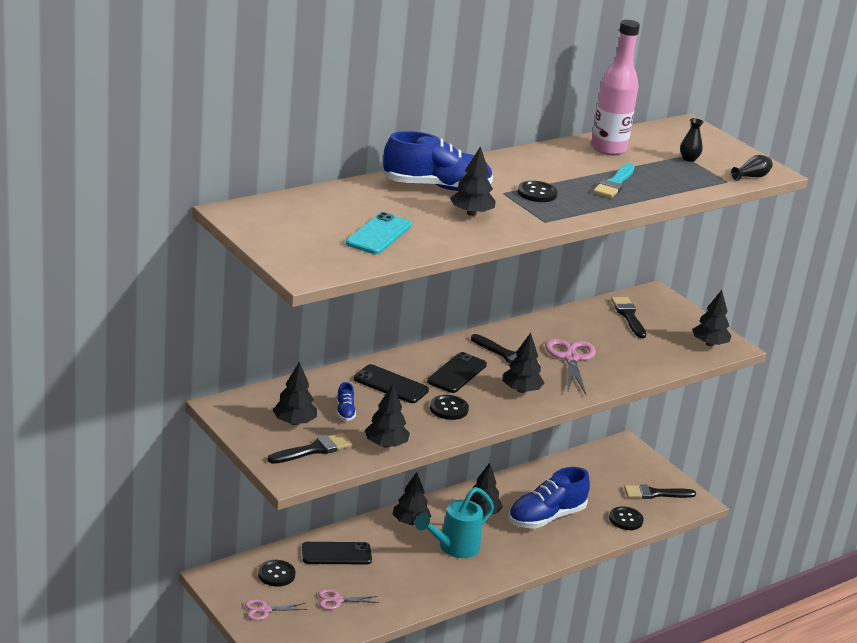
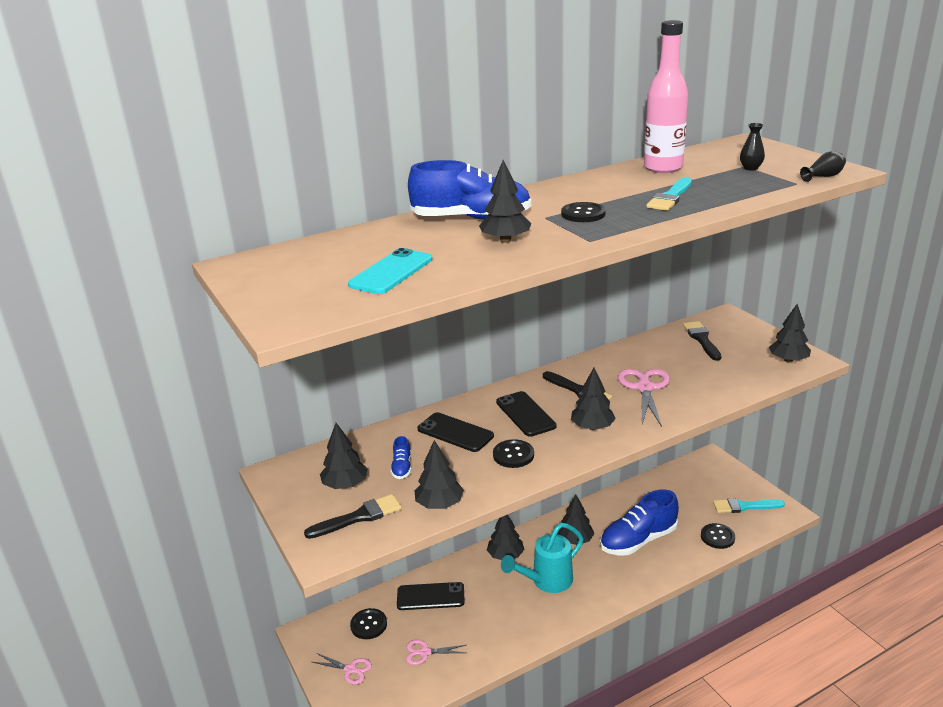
camera: 10 degrees right, 0 degrees up
pink scissors [245,599,307,621] -> pink scissors turned 150 degrees counterclockwise [313,653,372,684]
black phone [427,352,487,393] -> black phone turned 60 degrees counterclockwise [496,391,557,437]
black brush [624,484,696,499] -> turquoise brush [713,498,785,513]

